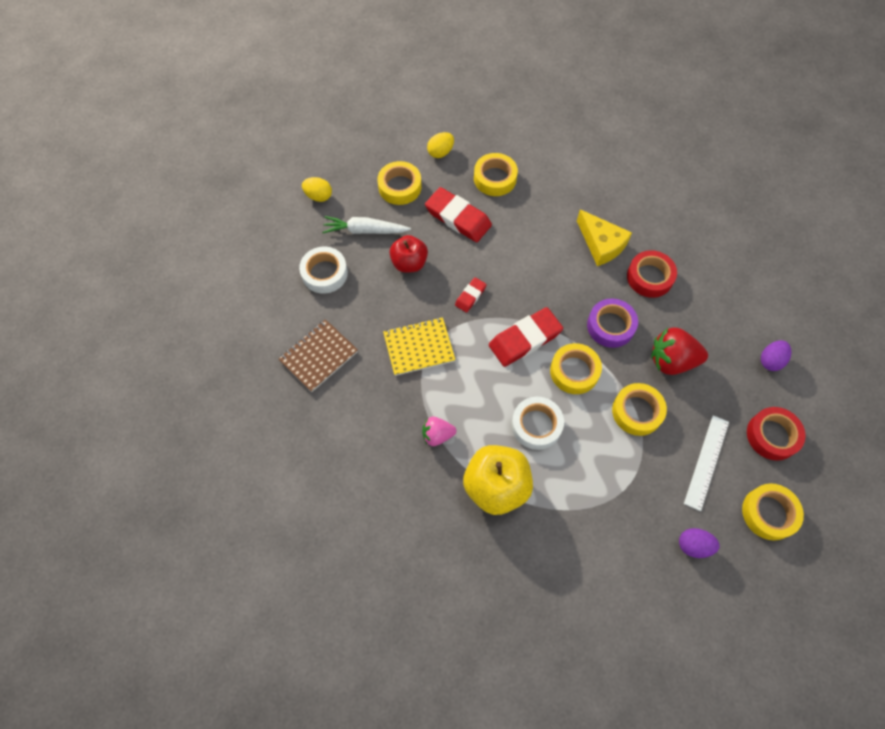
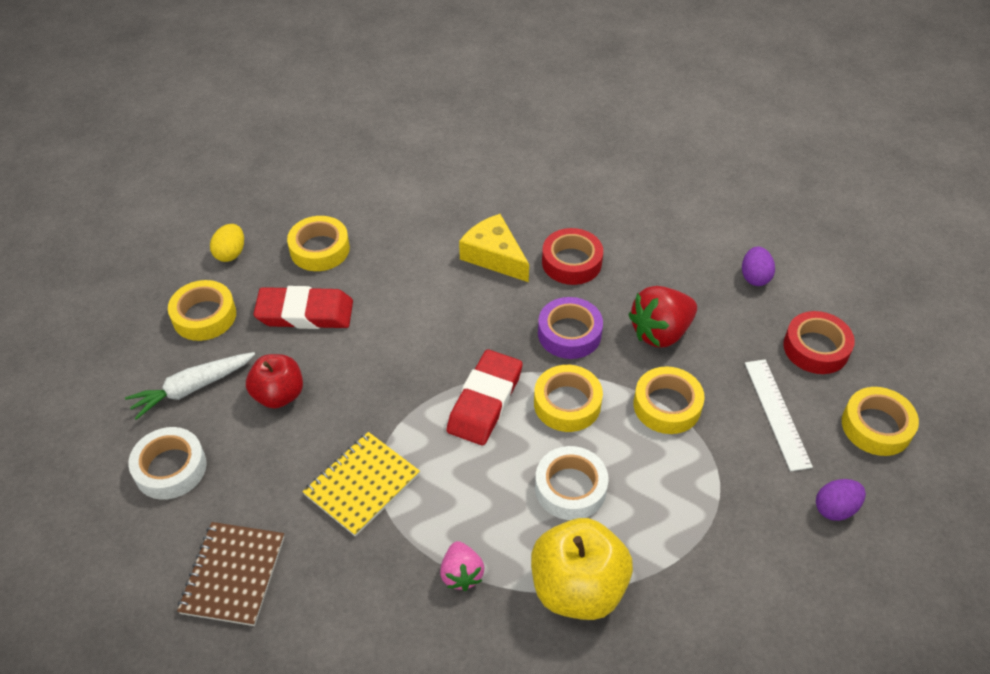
camera: 35 degrees left, 15 degrees down
yellow egg [302,177,332,202] -> none
pink strawberry [422,417,456,446] -> pink strawberry turned 60 degrees counterclockwise [440,541,485,591]
red eraser [455,277,487,313] -> none
yellow cheese [577,210,632,266] -> yellow cheese turned 150 degrees counterclockwise [459,214,529,282]

